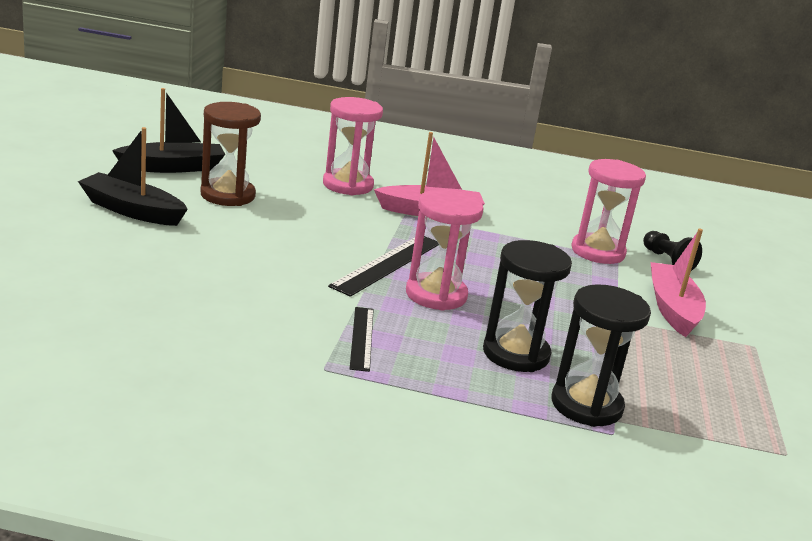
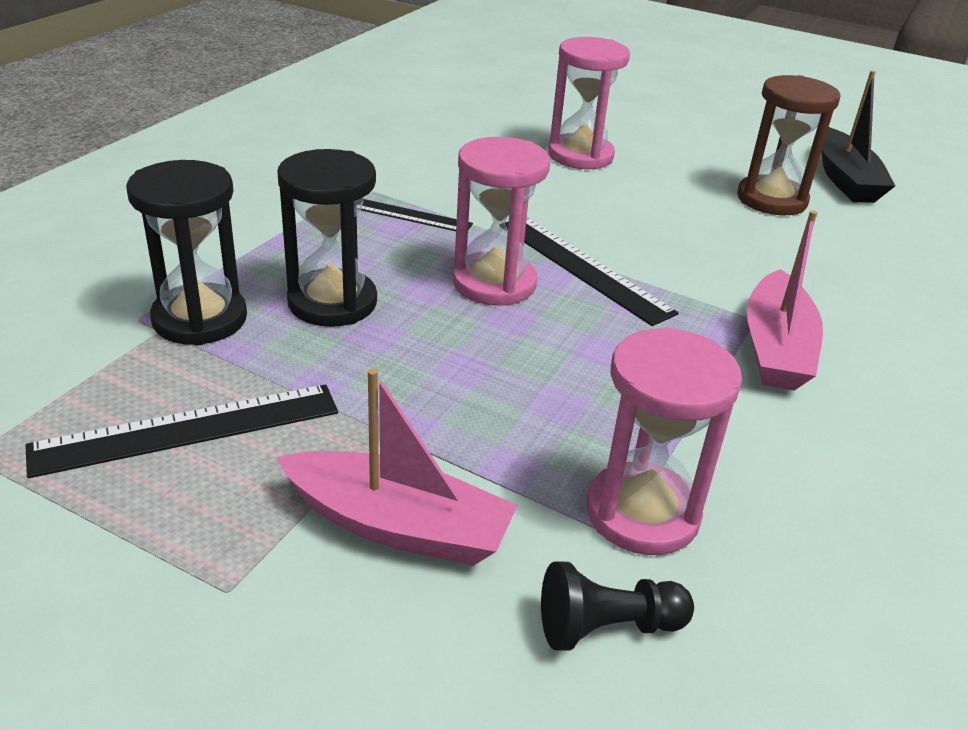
camera: 110 degrees right, 10 degrees up
black boat [78,127,188,226] -> none
pink hourglass [323,97,383,195] -> pink hourglass moved to [548,37,630,170]
none -> black ruler [25,384,338,478]

